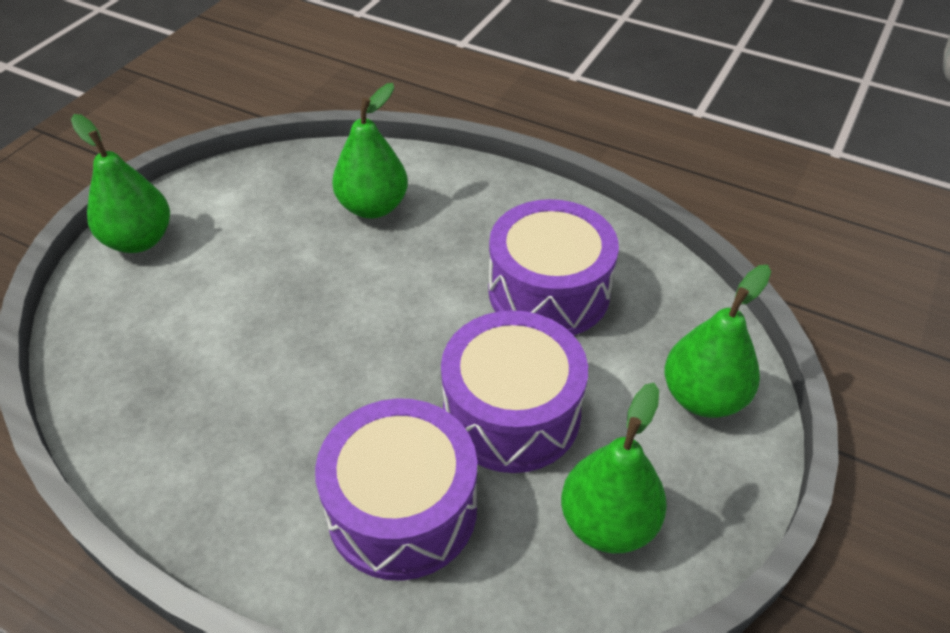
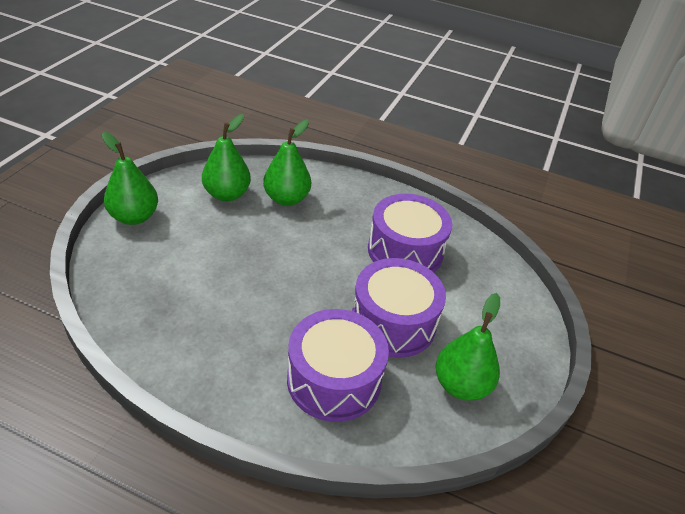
camera: 10 degrees left, 5 degrees down
green pear [664,265,771,418] -> green pear moved to [202,114,251,201]

